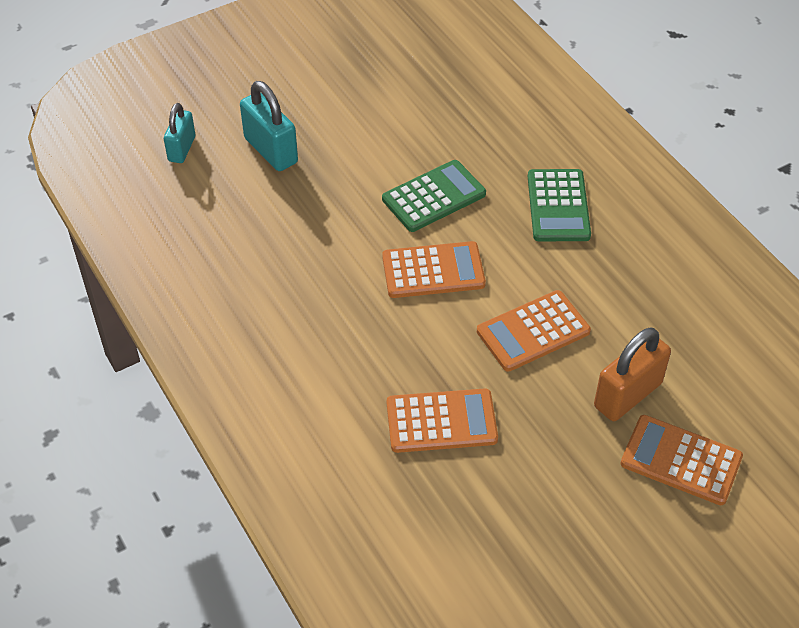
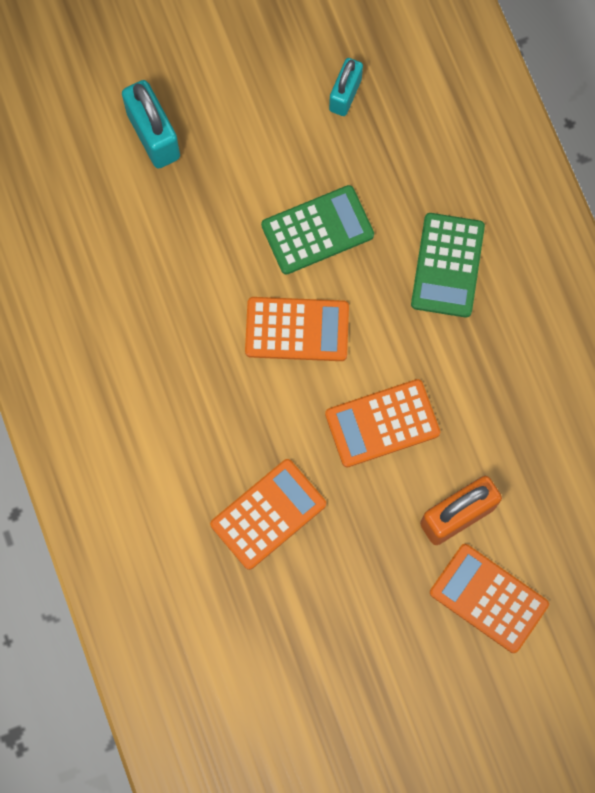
camera: 10 degrees right, 25 degrees up
turquoise padlock [164,103,195,163] -> turquoise padlock moved to [329,58,363,116]
orange calculator [387,388,498,453] -> orange calculator turned 45 degrees counterclockwise [210,459,326,570]

